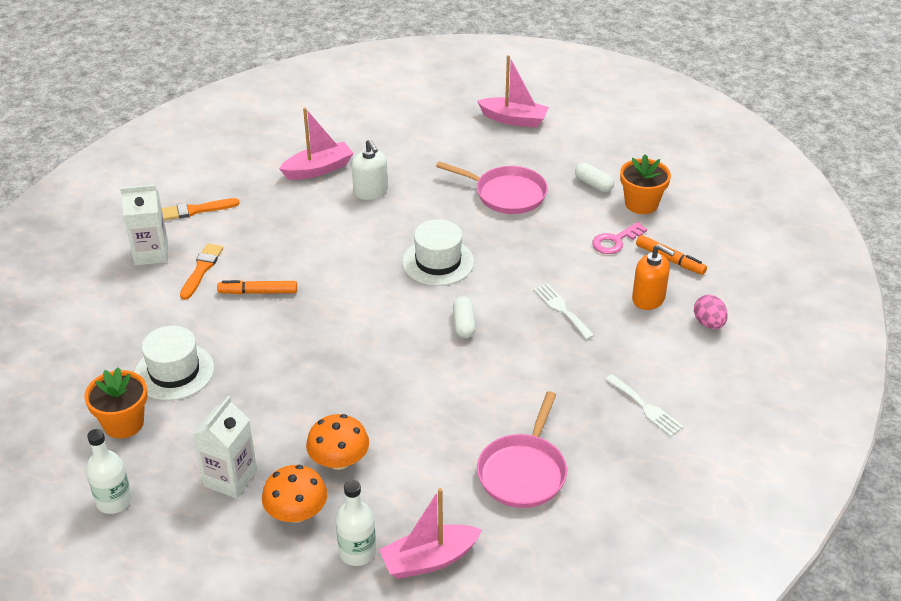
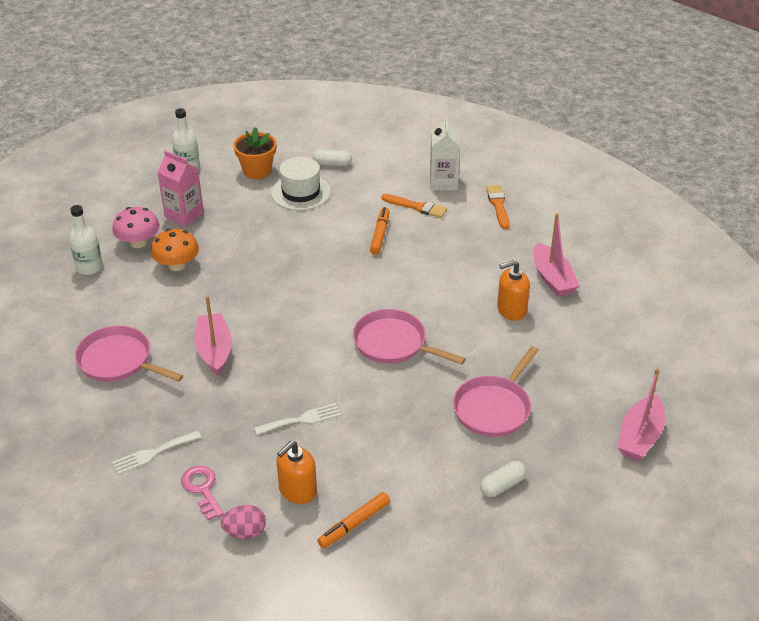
camera: 100 degrees right, 0 degrees up
white carton [193,396,257,499] -> pink carton [157,150,204,227]
orange mushroom [262,465,328,523] -> pink mushroom [112,207,160,248]
white soap dispenser [352,139,388,200] -> orange soap dispenser [497,260,530,321]
pink boat [379,488,482,579] -> pink boat moved to [195,296,232,376]
white hat [402,219,474,286] -> pink pan [353,309,466,364]
white capsule [453,296,476,338] -> white capsule moved to [313,149,352,167]
pink key [592,222,647,254] -> pink key moved to [181,466,224,521]
orange flower pot [620,154,671,214] -> none

